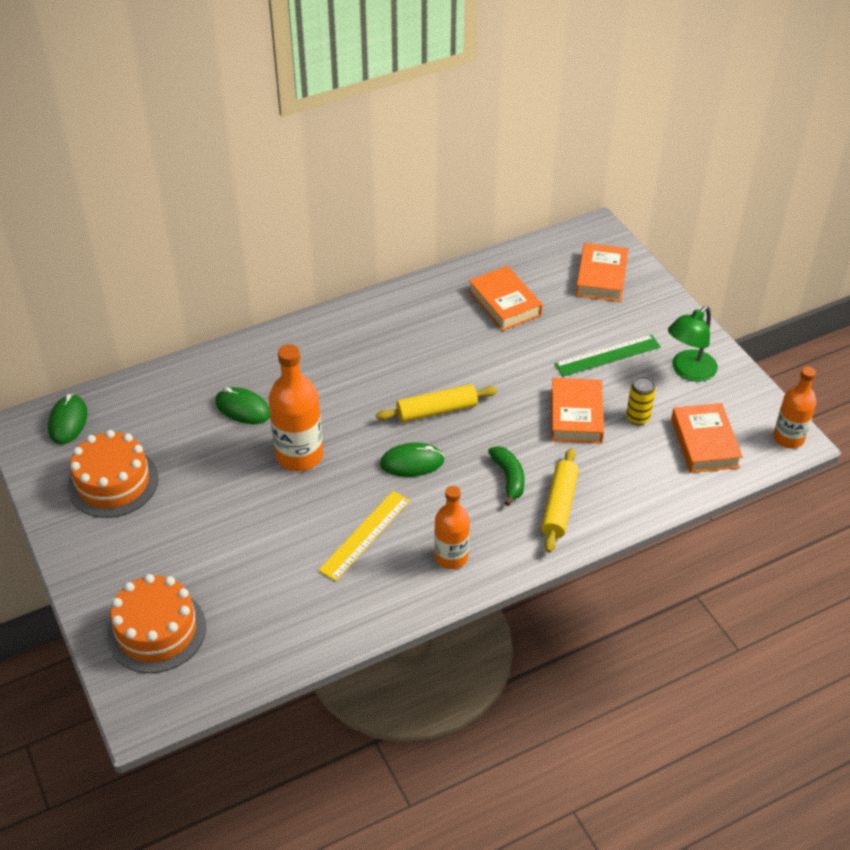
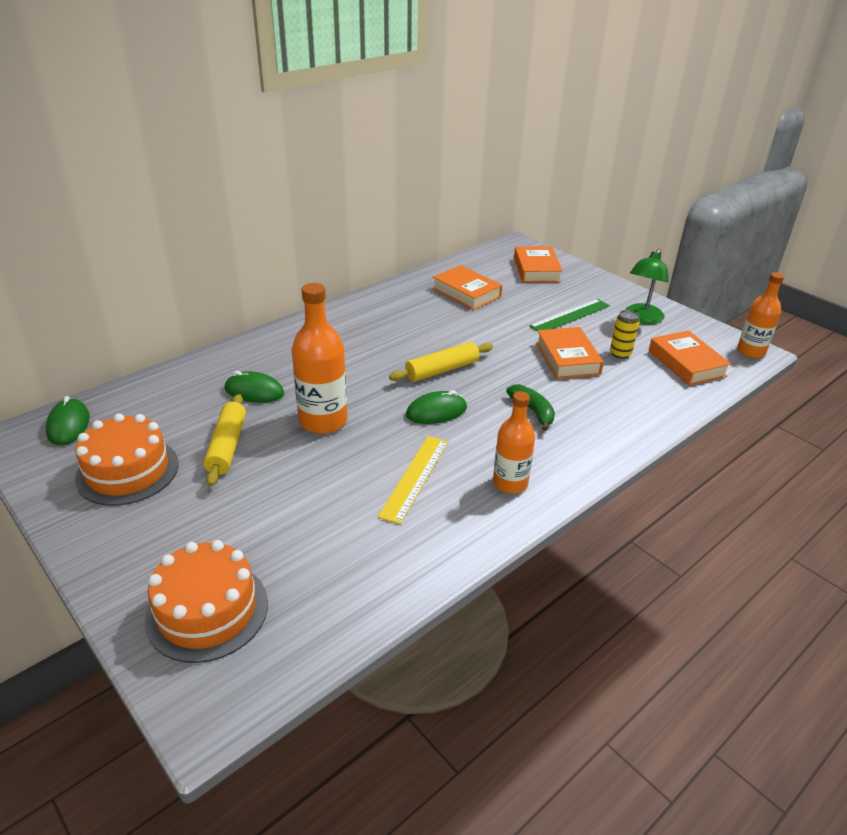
camera: 15 degrees left, 10 degrees down
yellow rolling pin [541,448,579,553] -> yellow rolling pin moved to [204,394,246,486]

